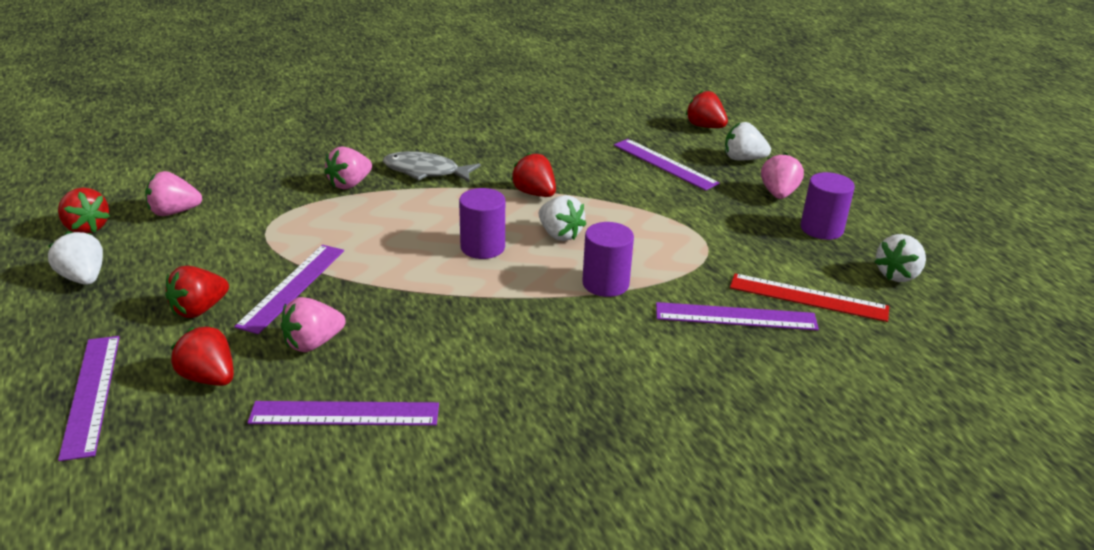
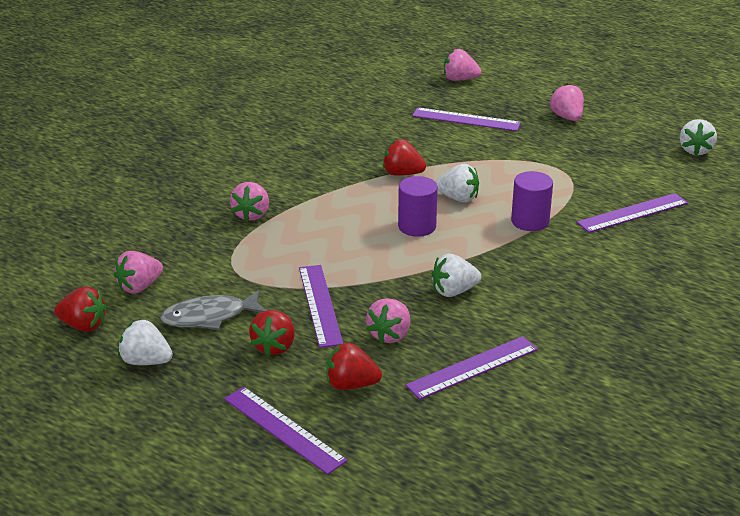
camera: 30 degrees left, 0 degrees up
grey fish [383,151,481,183] -> grey fish moved to [160,290,267,330]
red strawberry [686,90,728,128] -> pink strawberry [444,49,481,81]
white strawberry [725,122,771,161] -> white strawberry moved to [432,254,481,297]
red ruler [730,274,889,322] -> none
purple cylinder [801,172,855,240] -> none

